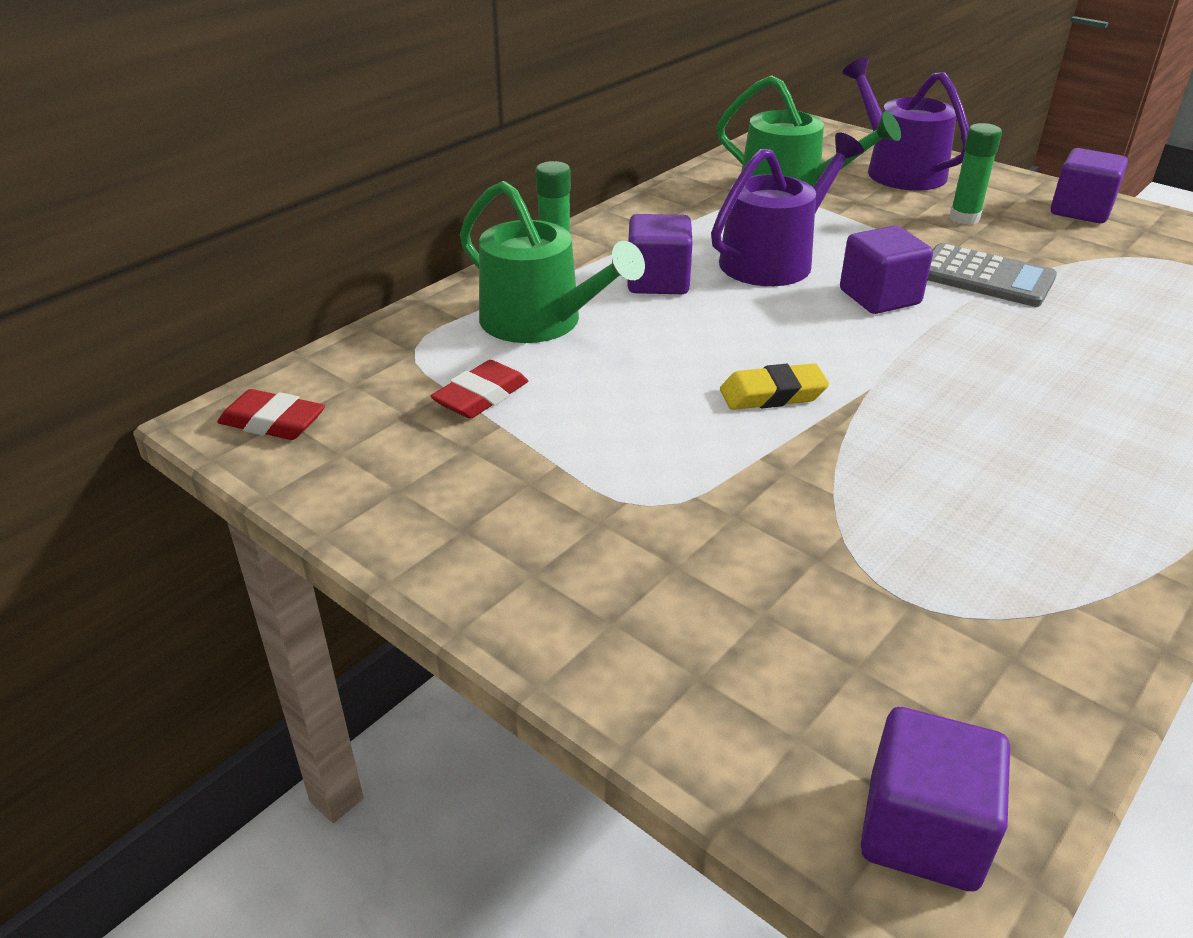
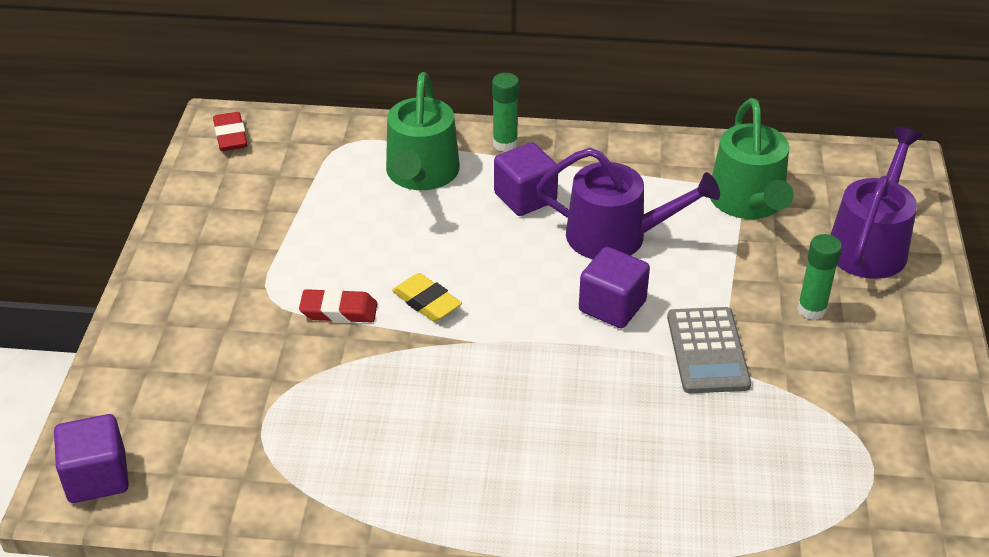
camera: 55 degrees right, 5 degrees up
red eraser [431,360,528,419] -> red eraser moved to [299,288,378,323]
purple cube [1051,148,1128,223] -> none

